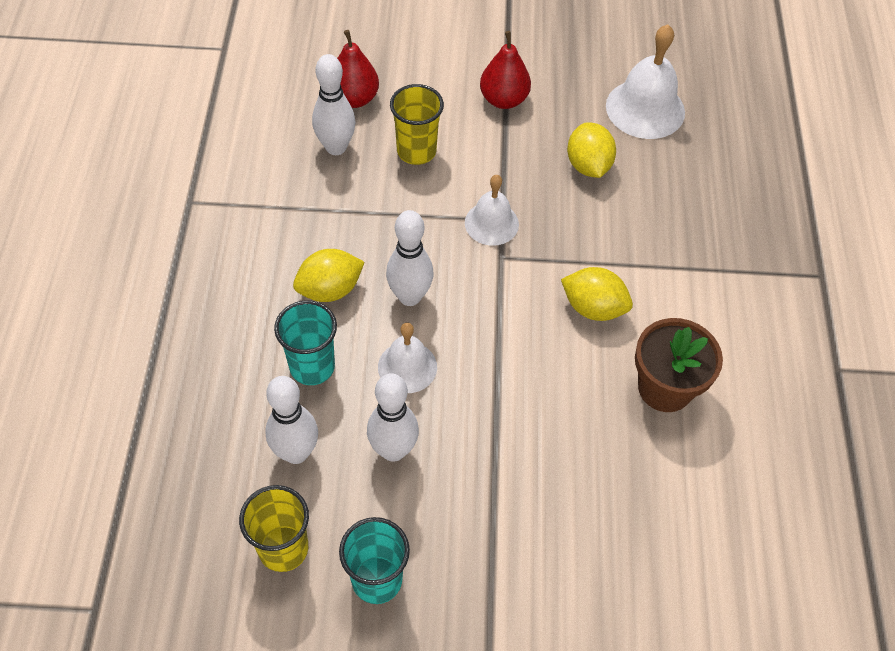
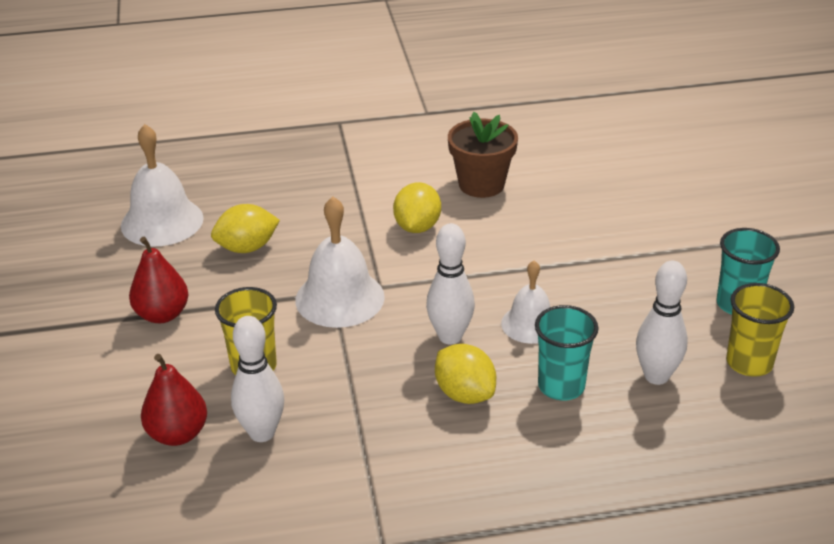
camera: 100 degrees left, 20 degrees down
white bowling pin [367,373,419,462] -> none
white bell [465,175,519,246] -> white bell [295,197,385,328], size x1.58

